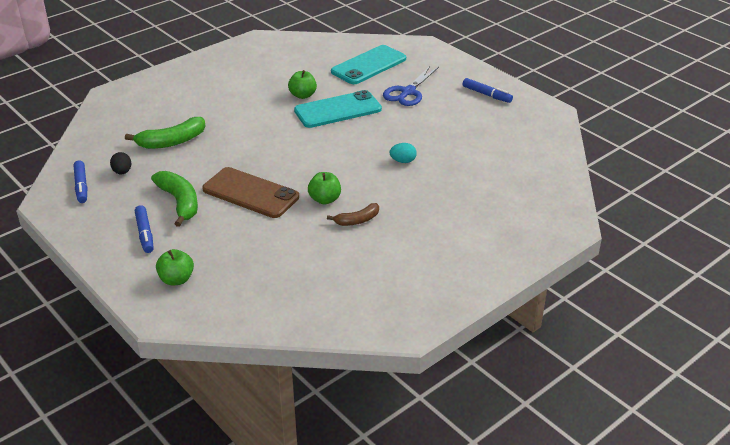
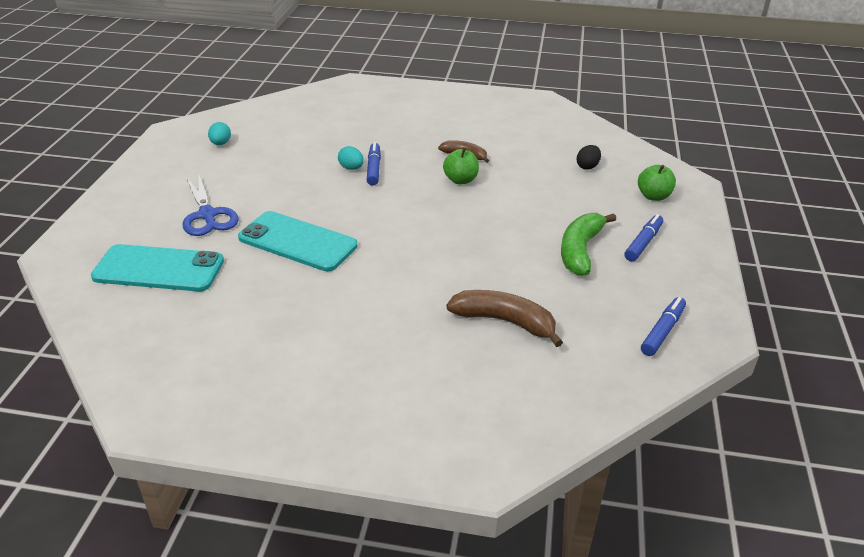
camera: 130 degrees left, 0 degrees up
black egg [110,152,131,174] -> black egg moved to [577,145,601,170]
green banana [125,117,206,149] -> brown banana [446,290,563,347]
brown phone [202,167,299,218] -> none
green apple [288,70,317,99] -> none
blue scissors [383,66,439,106] -> blue scissors turned 75 degrees clockwise [183,175,239,236]
blue marker [463,78,513,103] -> blue marker moved to [367,142,381,186]
none -> turquoise egg [208,122,231,145]

